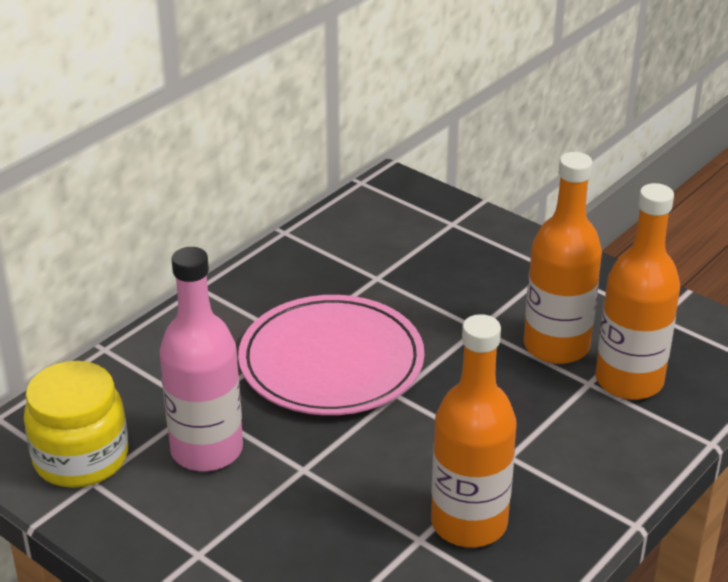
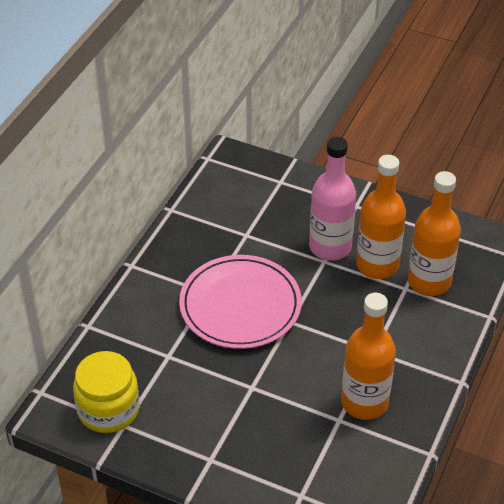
camera: 15 degrees left, 10 degrees up
pink bottle [159,247,243,471] -> pink bottle moved to [309,137,356,261]

